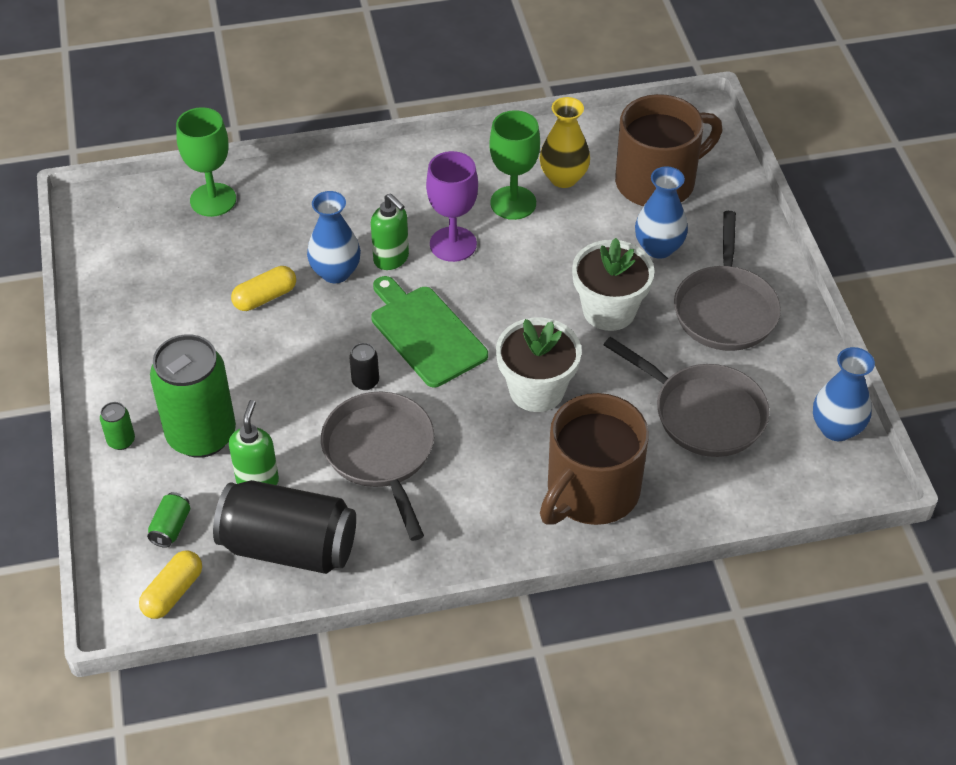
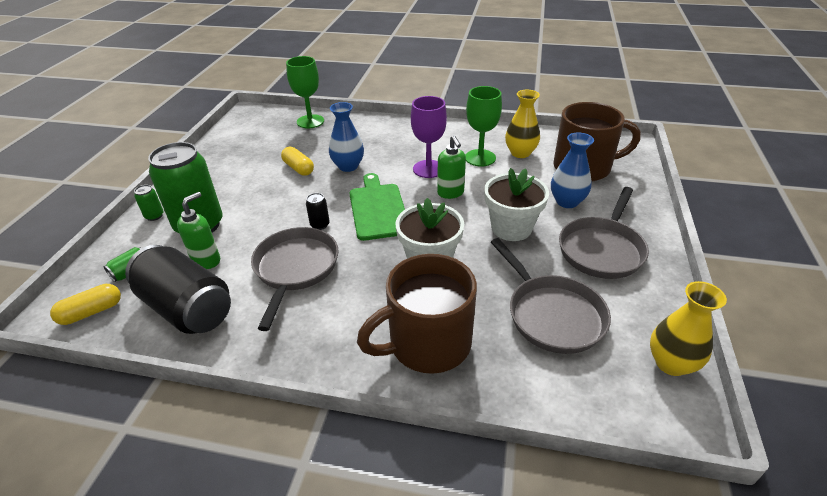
camera: 25 degrees right, 10 degrees down
yellow capsule [231,266,296,311] -> yellow capsule turned 60 degrees clockwise [281,147,314,176]
green soap dispenser [371,193,409,270] -> green soap dispenser moved to [437,135,466,199]
blue vase [813,347,875,441] -> yellow vase [650,281,727,376]

